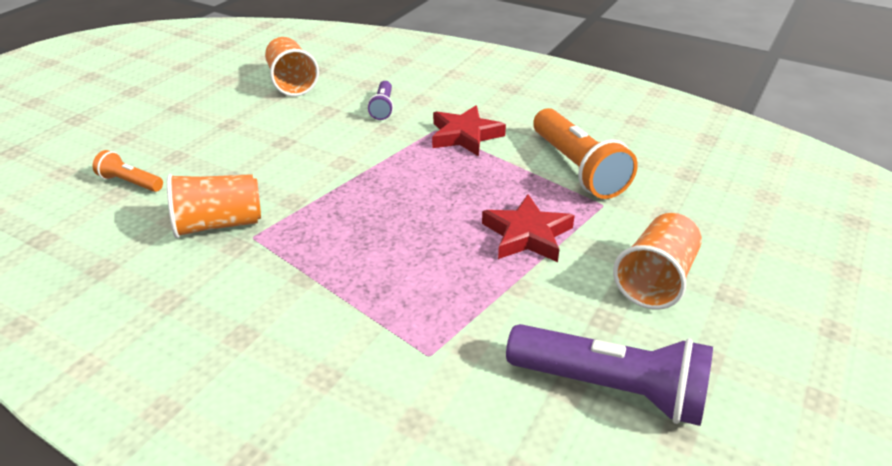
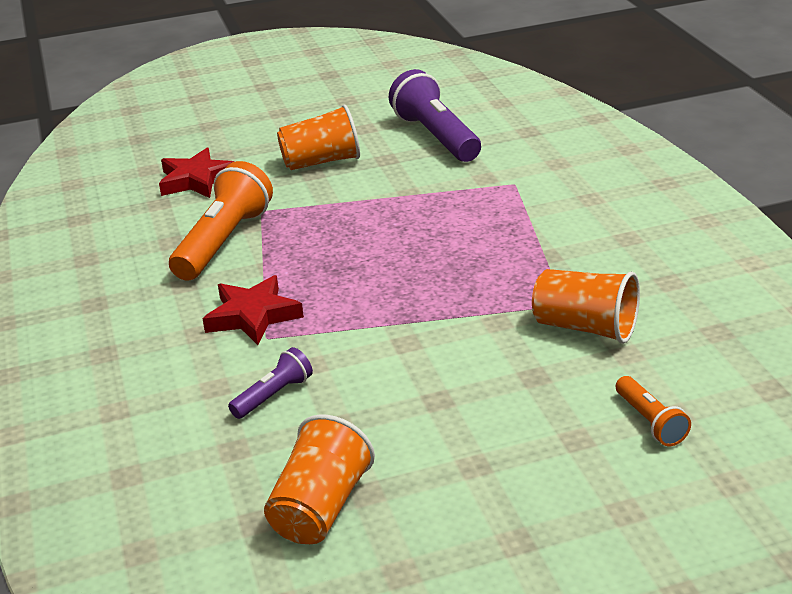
camera: 135 degrees left, 5 degrees down
red star [482,194,575,262] -> red star moved to [159,147,235,198]

